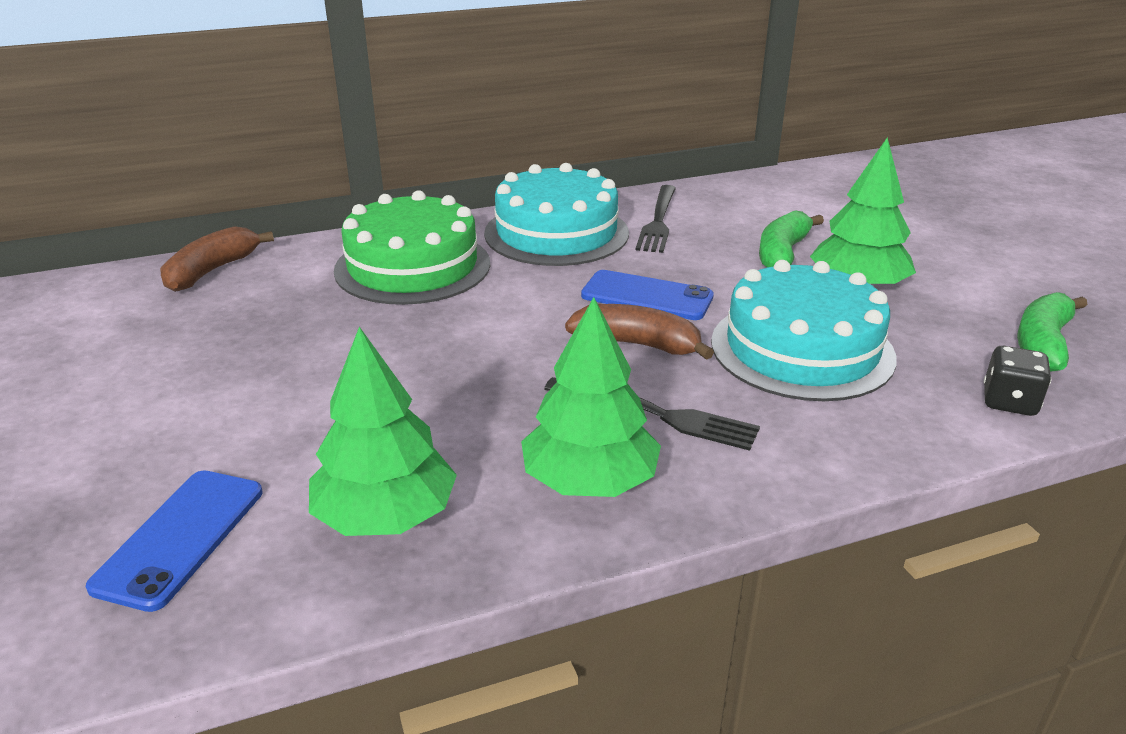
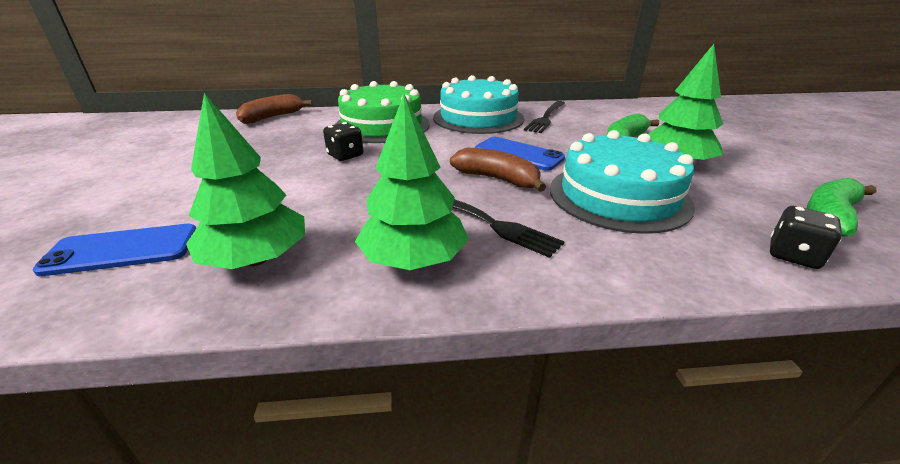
camera: 15 degrees right, 0 degrees up
blue phone [86,470,263,612] -> blue phone turned 45 degrees clockwise [32,224,196,276]
none -> black dice [323,122,363,161]

